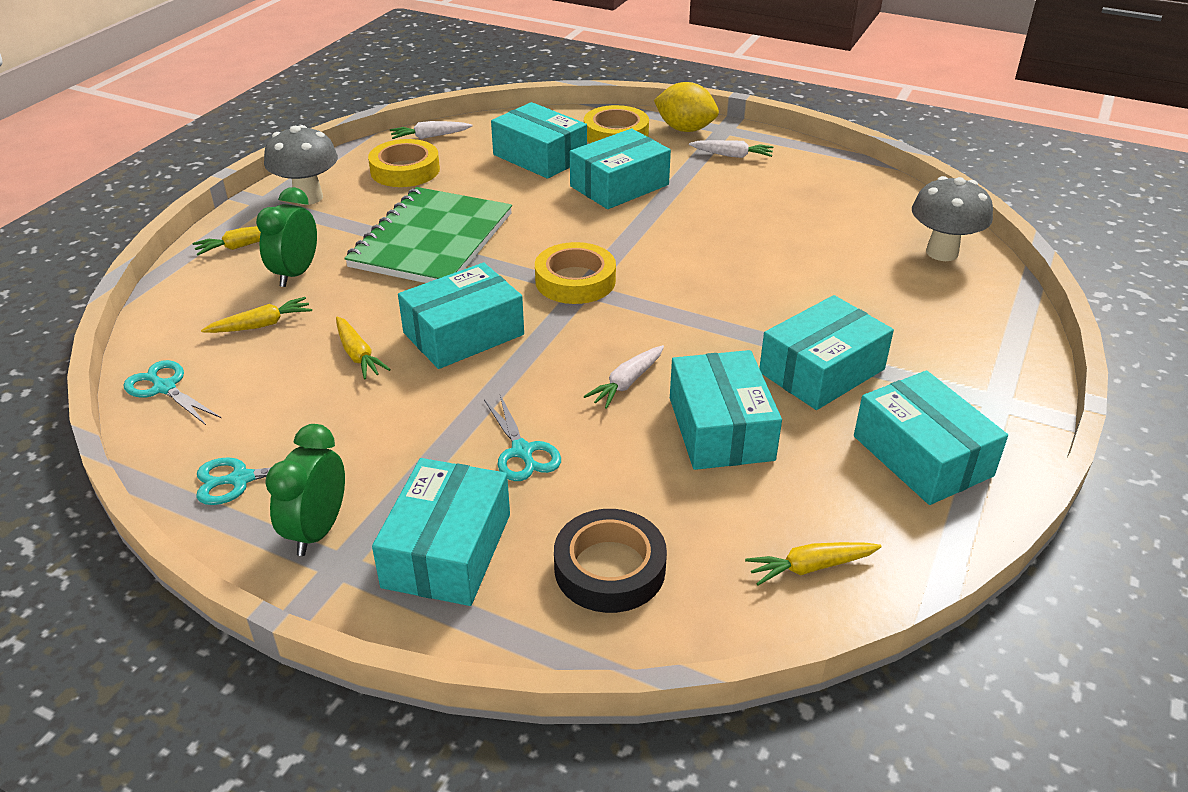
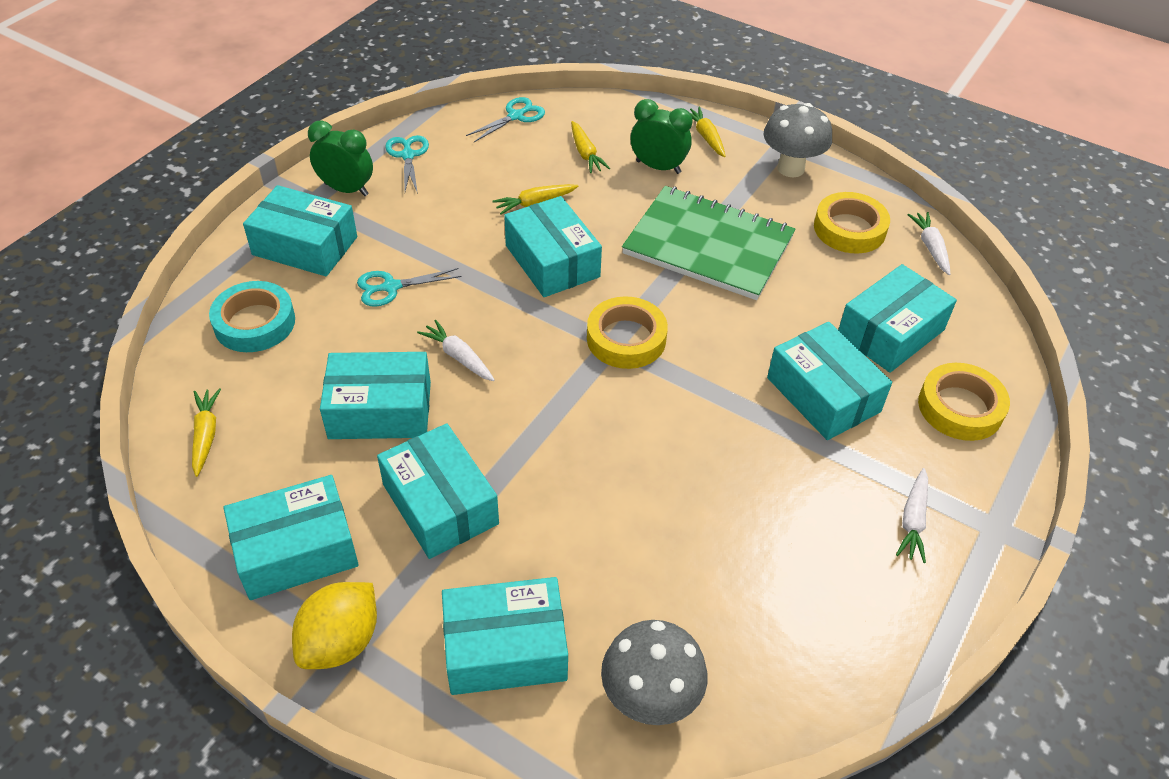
camera: 95 degrees right, 10 degrees up
black tape [554,509,667,613] -> turquoise tape [209,281,295,352]
yellow lemon [654,82,719,132] -> yellow lemon moved to [292,582,377,669]
none -> turquoise box [442,577,568,695]

